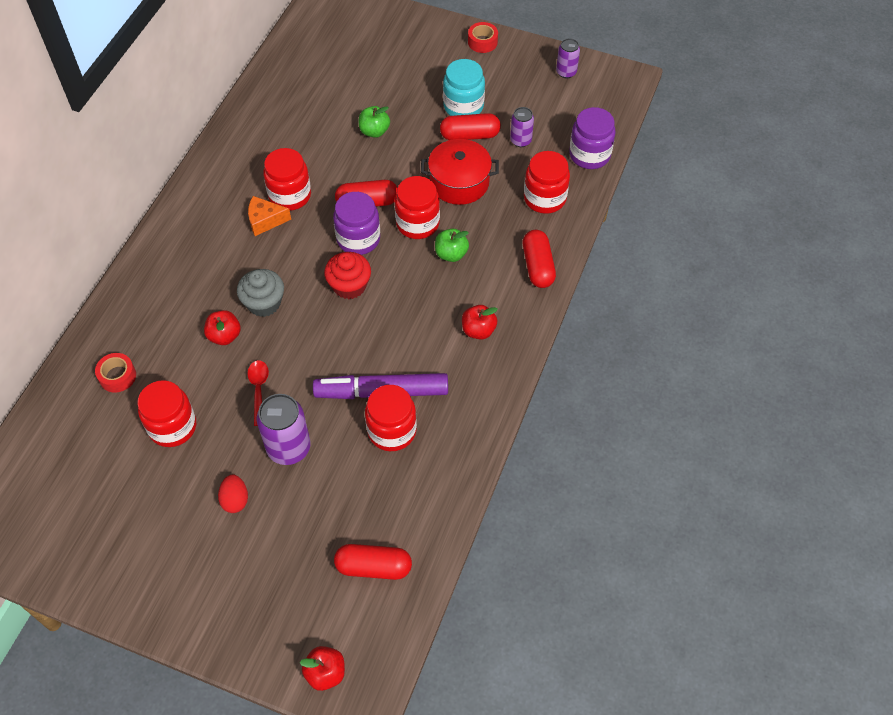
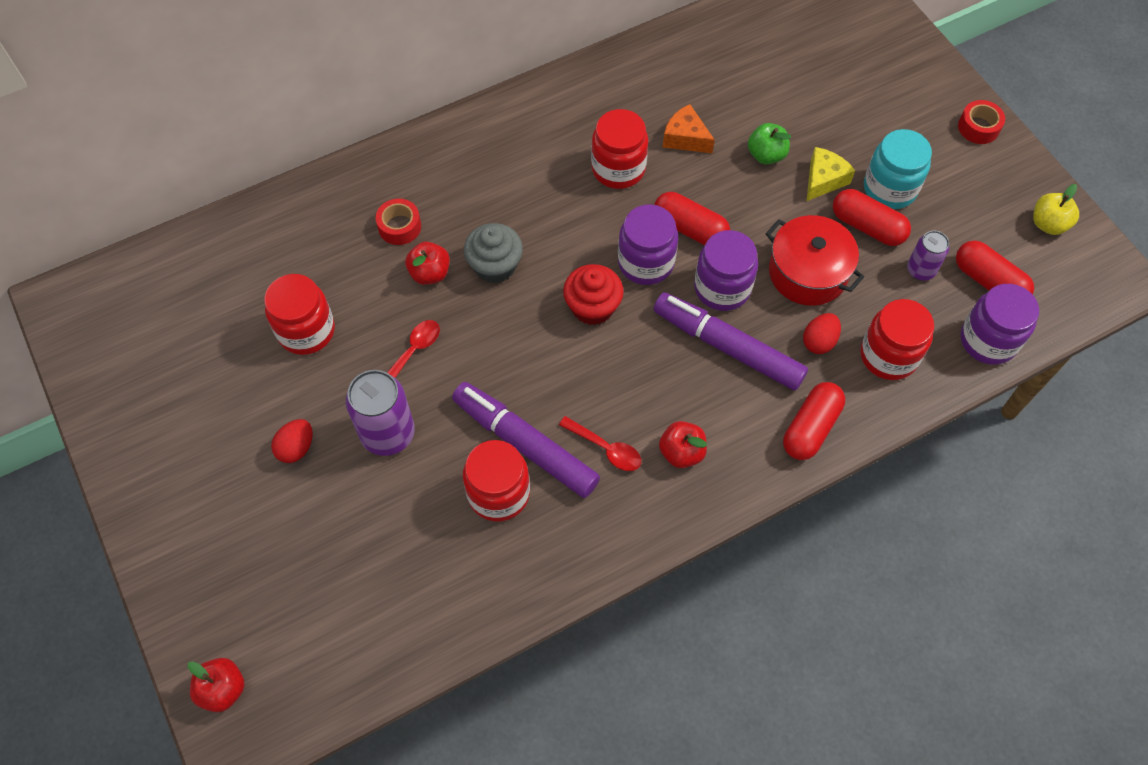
camera: 40 degrees right, 5 degrees up
red tape [95,353,136,393] -> red tape moved to [376,199,421,245]
orange cheese [248,196,291,236] -> orange cheese moved to [663,104,715,153]
red capsule [334,544,412,580] -> red capsule moved to [956,241,1034,295]
red jar [395,176,440,239] -> purple jar [694,230,758,311]
green apple [435,229,469,262] -> purple marker [654,292,808,391]
purple can [556,38,580,78] -> yellow apple [1033,184,1079,235]
none -> red spoon [559,416,641,471]
none -> red egg [803,313,841,354]
none -> yellow cheese [806,147,855,201]

